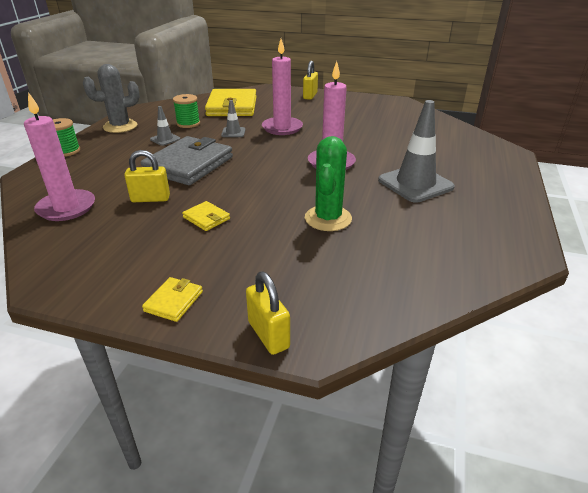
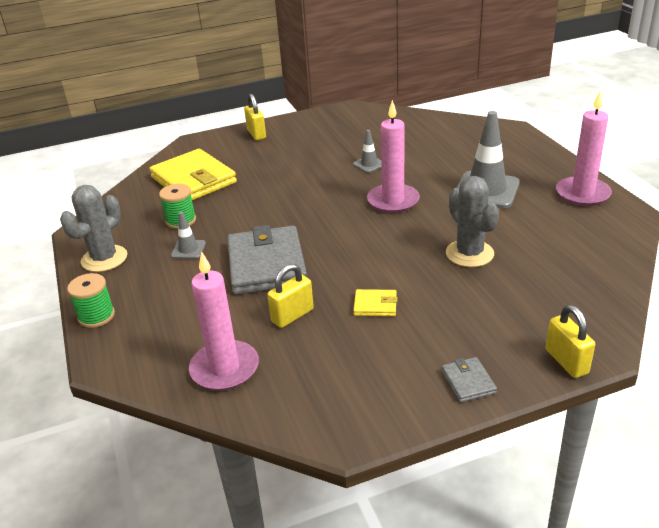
camera: 35 degrees left, 0 degrees up
yellow wallet [142,277,203,322] -> grey wallet [441,357,497,403]
grey traffic cone [221,100,246,137] -> grey traffic cone moved to [353,130,382,173]
yellow padlock [246,271,290,355] -> yellow padlock turned 45 degrees clockwise [546,305,595,378]
pink candle [262,39,303,135] -> pink candle moved to [556,92,612,206]
green cactus [305,136,352,231] -> grey cactus [446,176,499,267]

